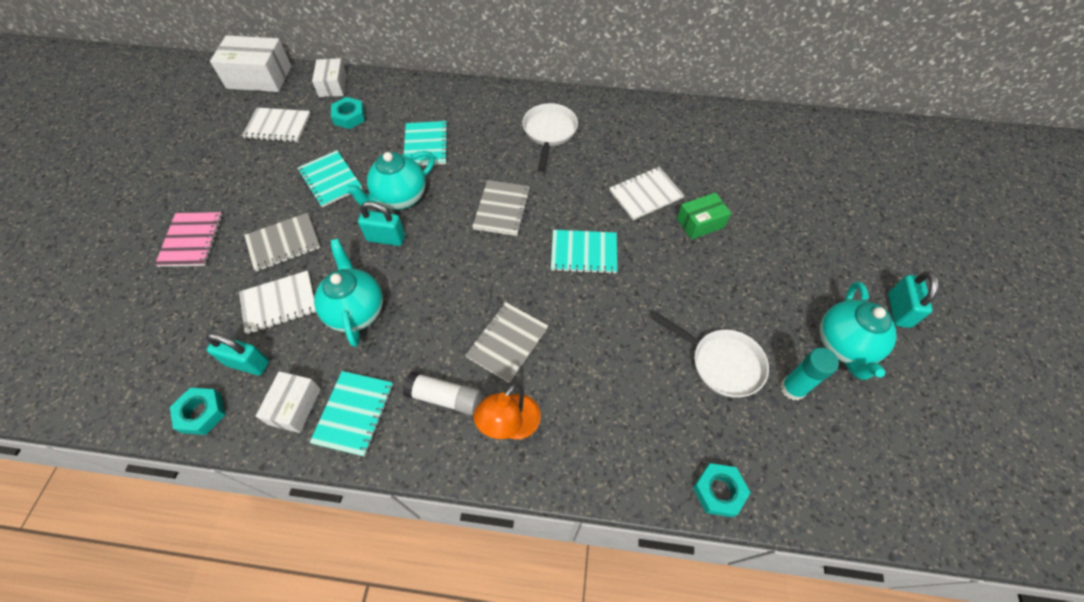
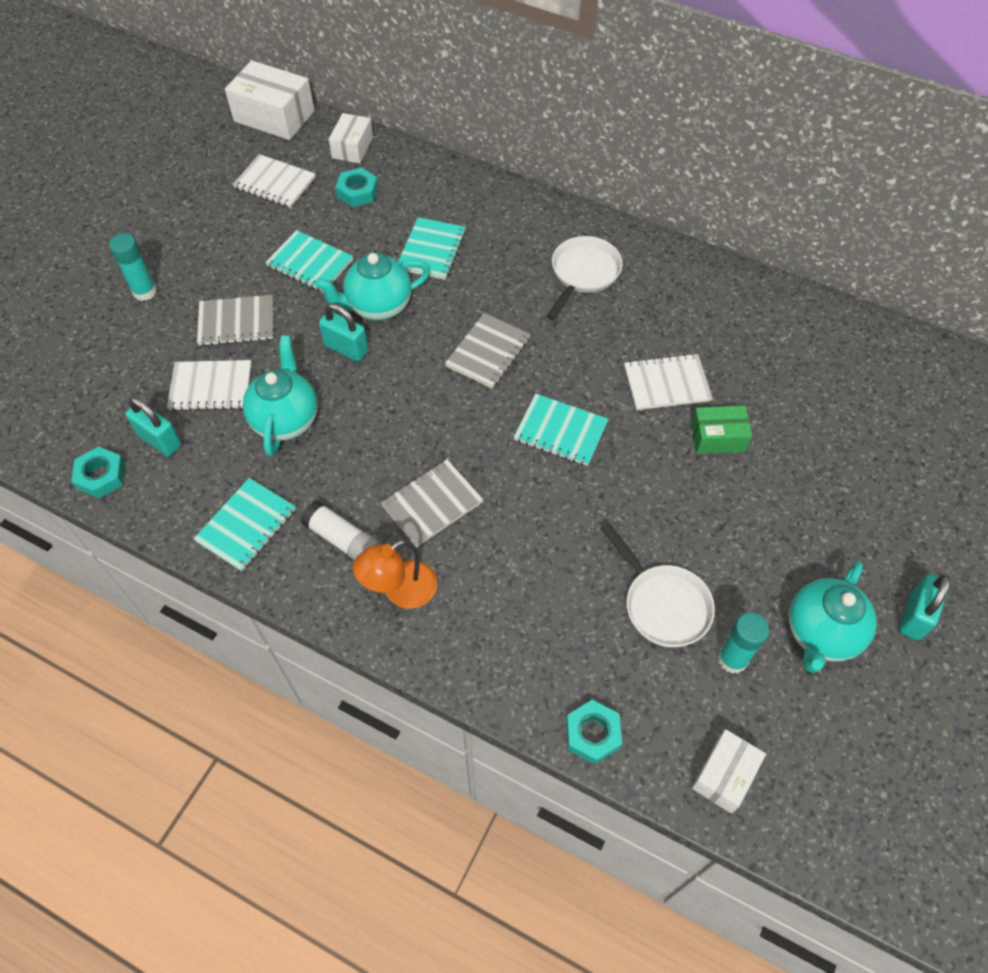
camera: 20 degrees right, 0 degrees up
pink notebook [155,212,223,267] -> turquoise glue stick [109,233,157,301]
white box [256,371,321,433] -> white box moved to [692,729,766,814]
turquoise notebook [297,150,362,207] -> turquoise notebook turned 45 degrees counterclockwise [265,230,353,292]

